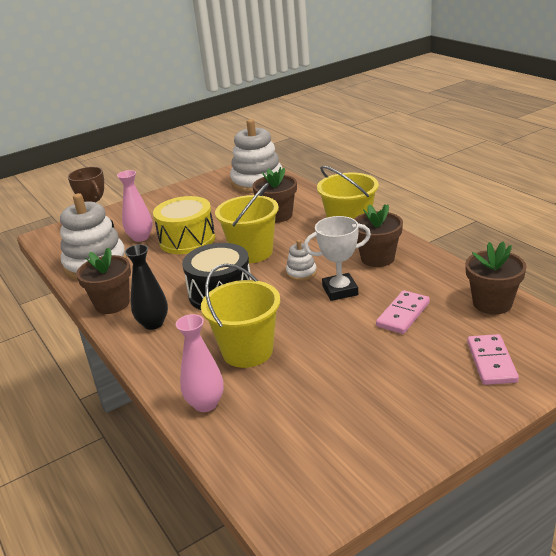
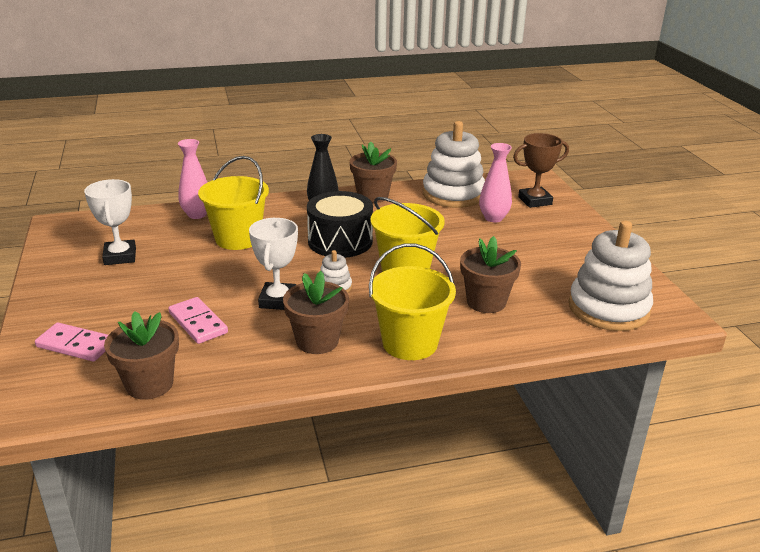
camera: 105 degrees right, 0 degrees up
yellow drum [153,196,215,254] -> none
none -> white trophy [84,179,136,265]

